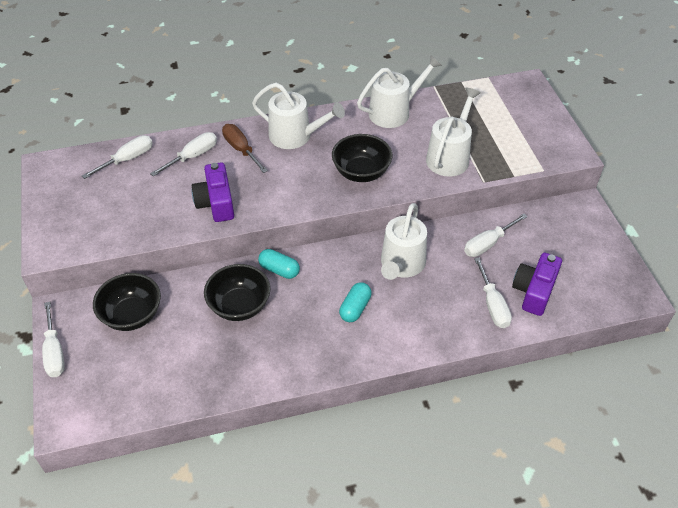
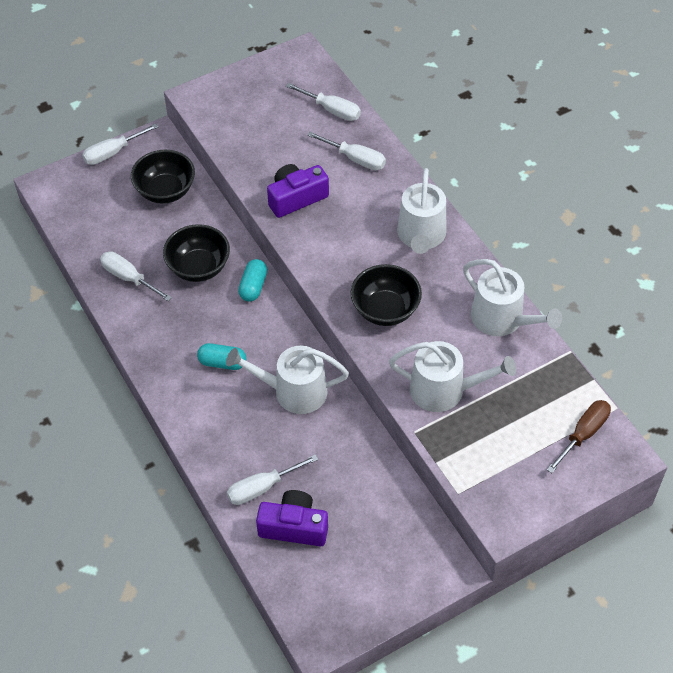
camera: 75 degrees right, 5 degrees up
brown screwdriver [222,124,268,173] -> brown screwdriver moved to [546,400,611,473]
white screwdriver [464,214,528,257] -> white screwdriver moved to [100,251,172,301]

